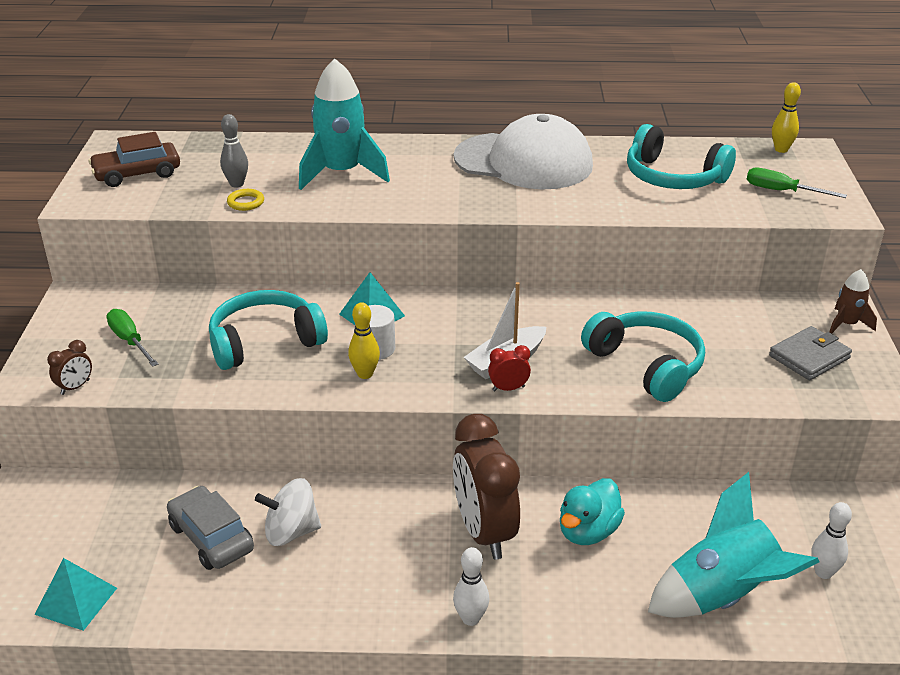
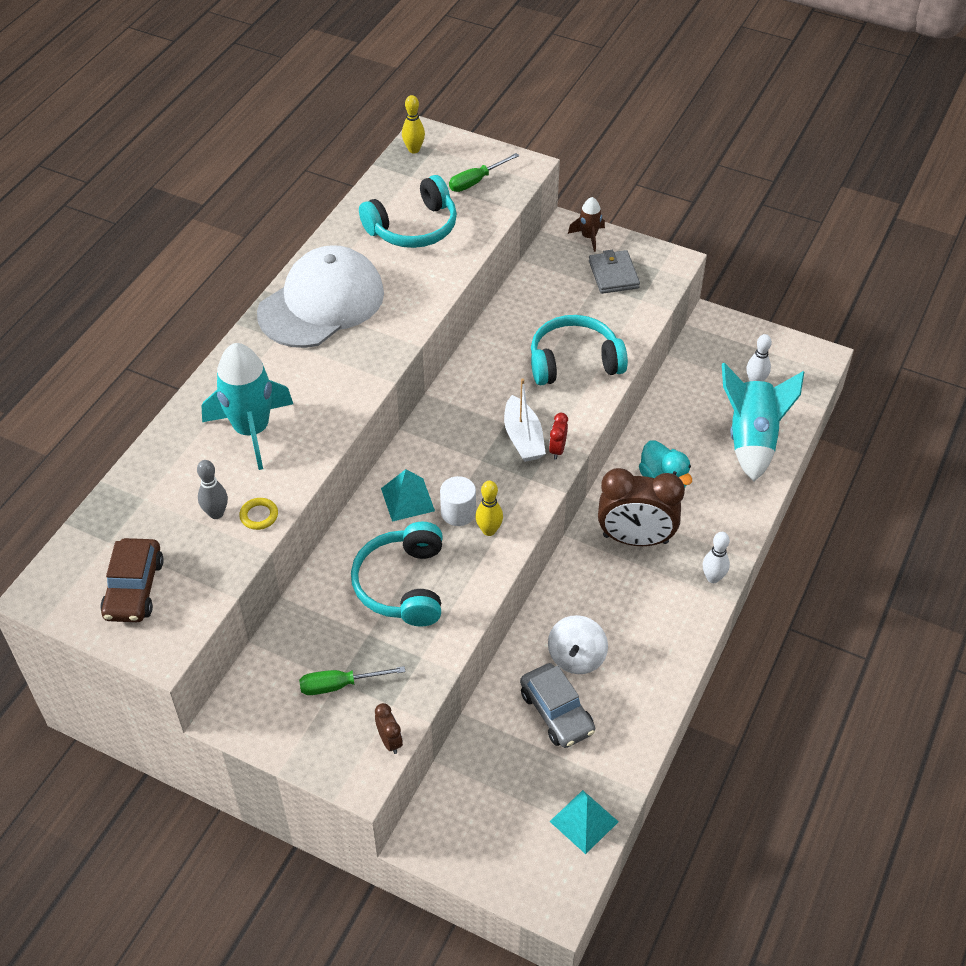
camera: 65 degrees left, 15 degrees up
grey car [167,486,254,570] -> grey car turned 105 degrees counterclockwise [520,663,595,748]

